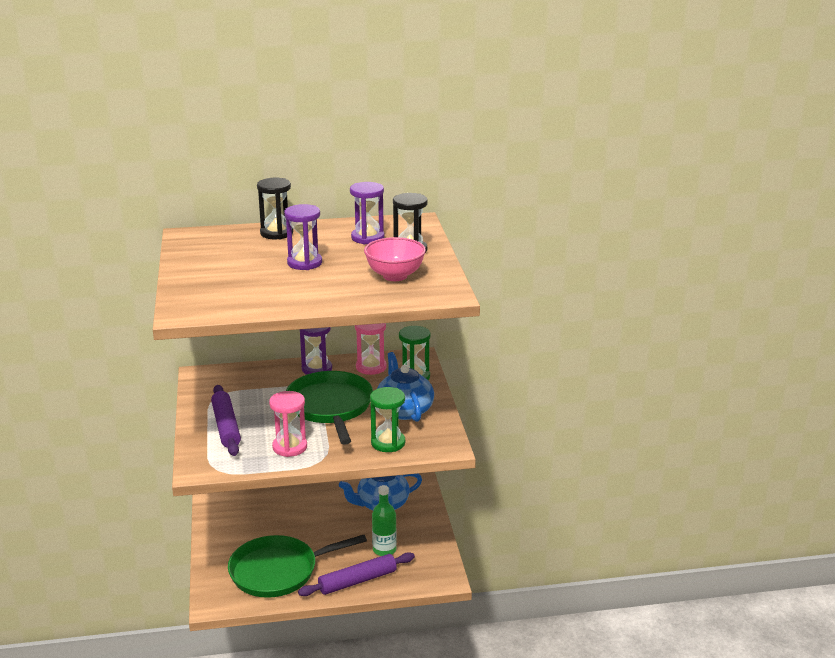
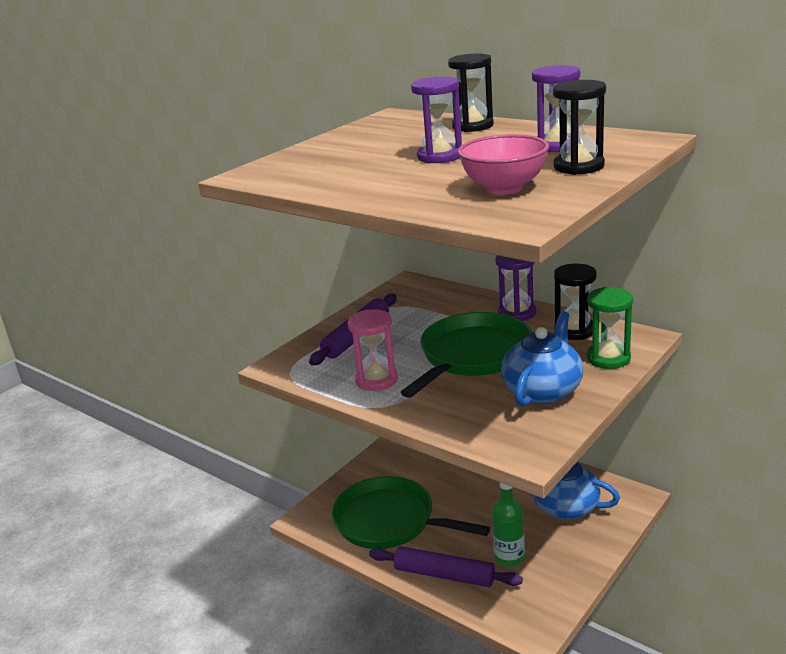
camera: 50 degrees right, 0 degrees up
pink hourglass [355,323,387,375] -> black hourglass [554,264,597,340]
green hourglass [370,387,405,452] -> none

